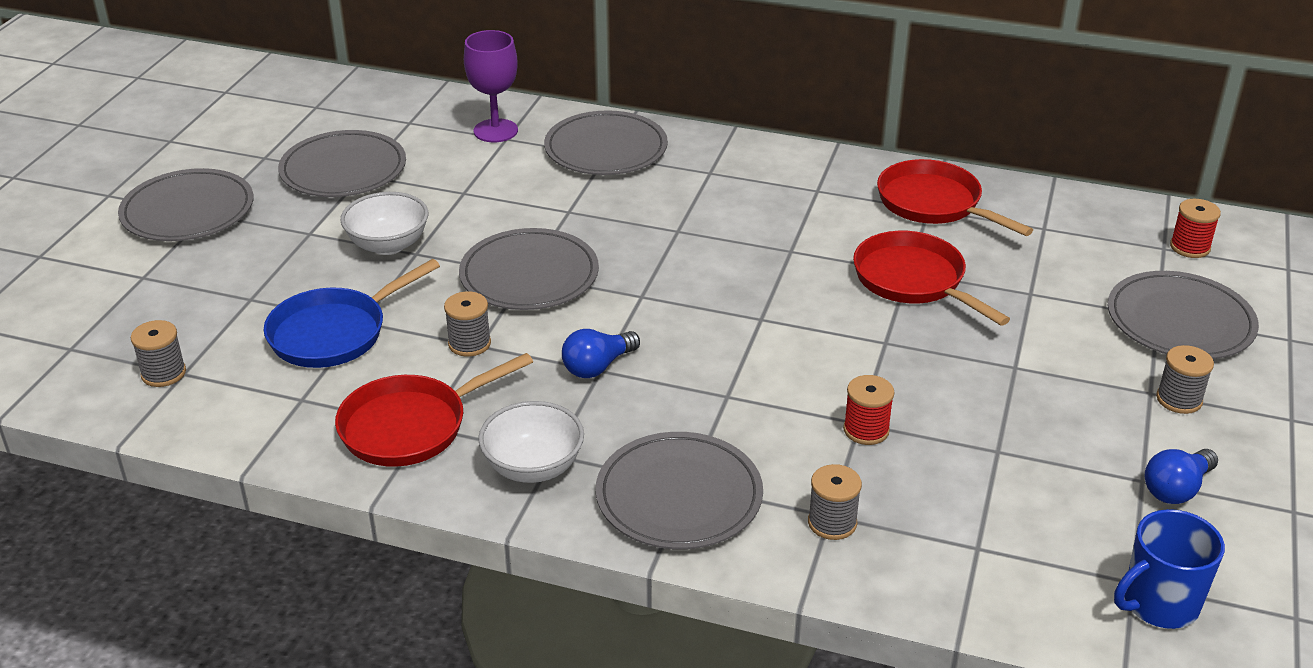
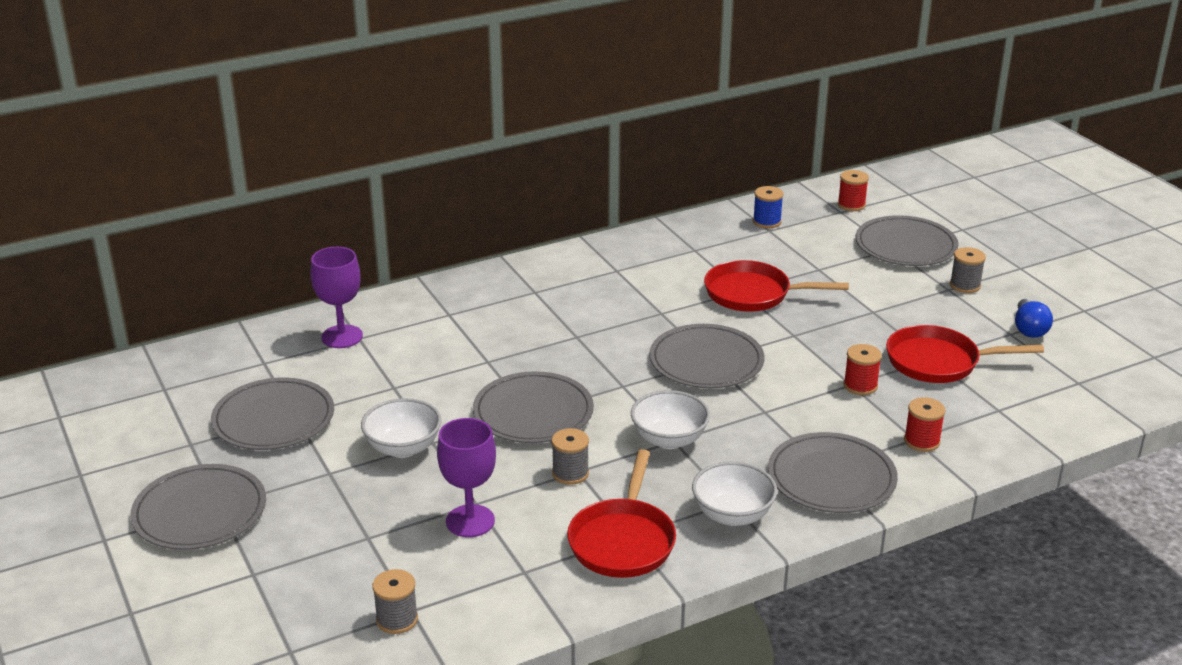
camera: 45 degrees left, 5 degrees down
blue pan [264,259,440,368] -> purple goblet [437,418,496,537]
grey plate [544,111,668,175] -> grey plate moved to [649,324,765,388]
blue light bulb [562,329,640,378] -> white bowl [631,390,710,449]
grey spool [808,464,862,540] -> red spool [904,397,946,452]
red pan [877,159,1033,236] -> red pan moved to [886,325,1044,383]
blue mug [1114,509,1225,629] -> none
none -> blue spool [753,186,784,228]

